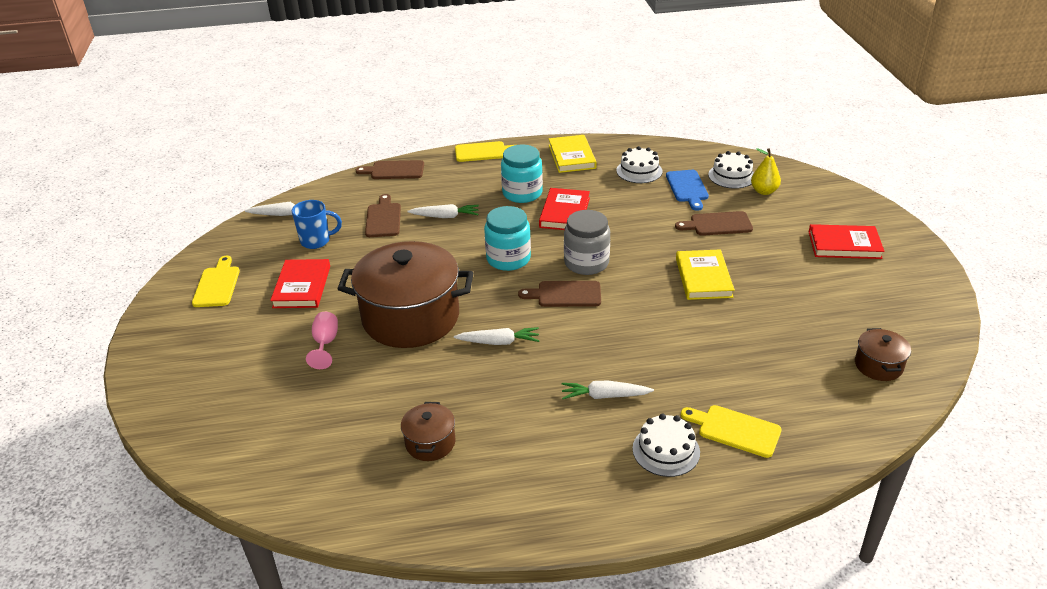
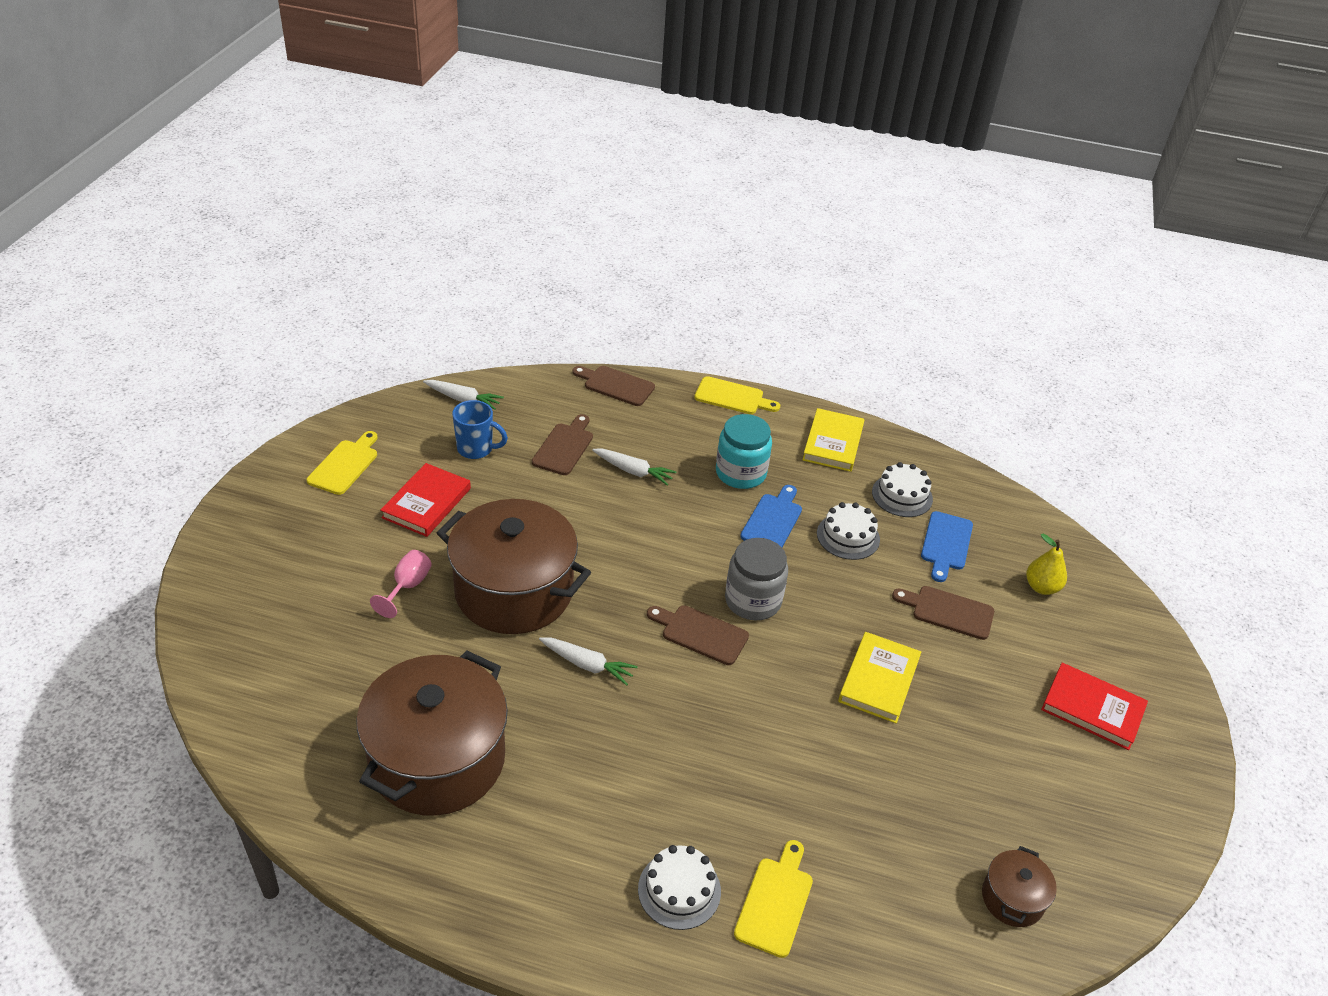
camera: 20 degrees right, 5 degrees up
brown pot [401,402,455,461] -> brown pot [356,651,508,816], size x2.26
turquoise jar [484,206,531,271] -> none
red book [539,188,590,230] -> blue cutting board [740,485,802,547]
white carrot [562,381,654,399] -> none
yellow cutting board [681,405,781,458] -> yellow cutting board turned 60 degrees clockwise [734,840,813,958]
white cake [708,151,754,189] -> white cake moved to [817,502,880,560]

